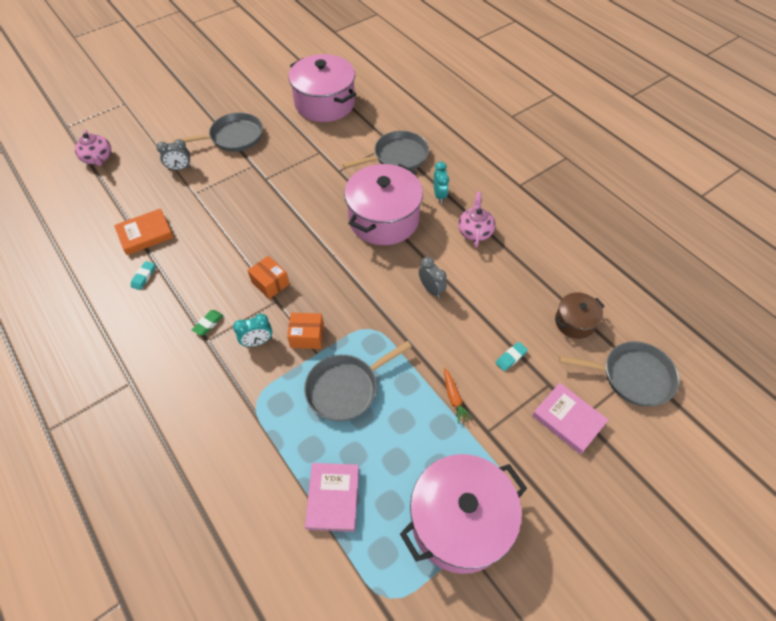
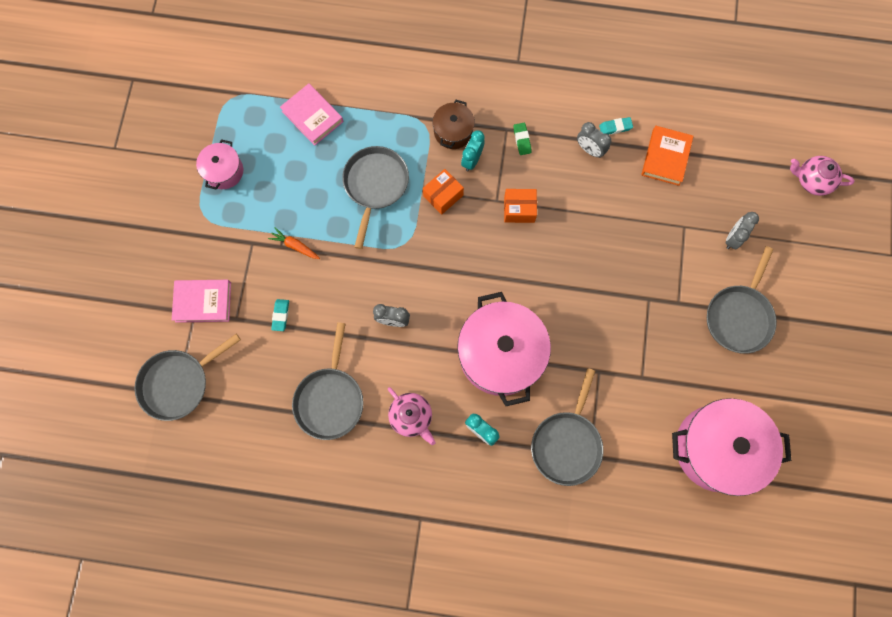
camera: 135 degrees right, 20 degrees up
turquoise eraser [131,261,155,290] -> turquoise eraser turned 75 degrees counterclockwise [599,117,633,134]
pink pot [400,454,527,574] -> pink pot [196,139,243,189], size x0.50
brown pot [555,292,605,339] -> brown pot moved to [432,100,475,149]
none -> grey pan [292,322,364,440]
none -> grey clock [577,122,612,158]

